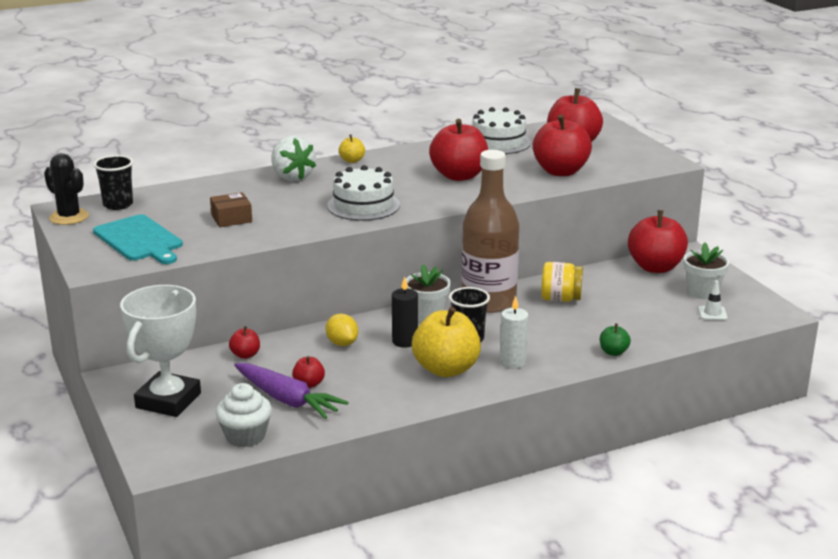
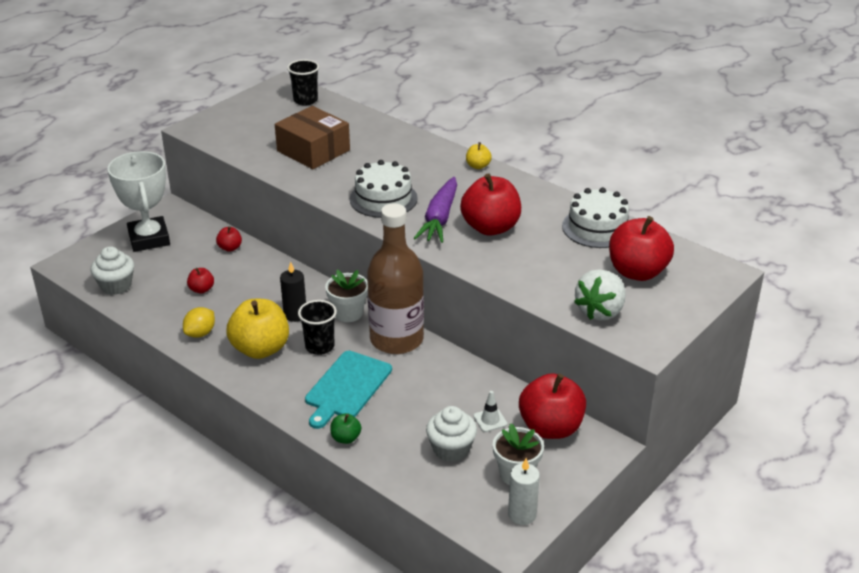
camera: 65 degrees right, 10 degrees up
black cactus [44,153,89,225] -> none
turquoise cutting board [93,214,183,264] -> turquoise cutting board moved to [305,351,392,429]
white trophy [120,285,201,417] -> white trophy turned 75 degrees clockwise [107,151,170,252]
brown box [210,192,252,227] -> brown box [275,106,350,169], size x1.83
purple carrot [234,363,349,419] -> purple carrot moved to [414,177,457,243]
white strawberry [271,135,316,181] -> white strawberry moved to [574,270,626,321]
yellow lemon [326,314,358,346] -> yellow lemon moved to [183,307,215,338]
white candle [500,296,528,369] -> white candle moved to [508,458,540,525]
red apple [533,114,592,176] -> none
yellow jar [541,262,583,302] -> none
white traffic cone [698,280,728,320] -> white traffic cone moved to [473,391,507,432]
none -> white cupcake [426,406,477,462]

